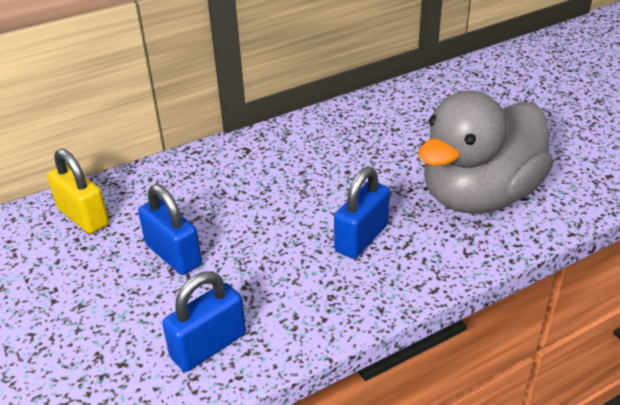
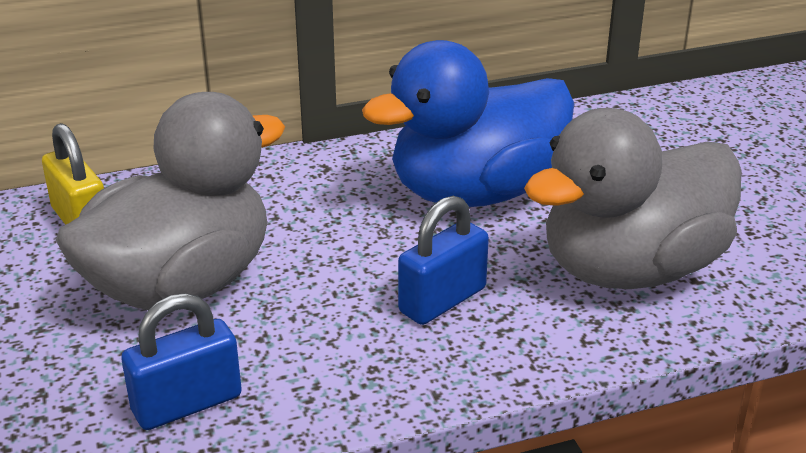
camera: 10 degrees right, 5 degrees down
blue padlock [138,184,202,275] -> grey duck [56,92,285,310]
none -> blue duck [362,40,574,207]

